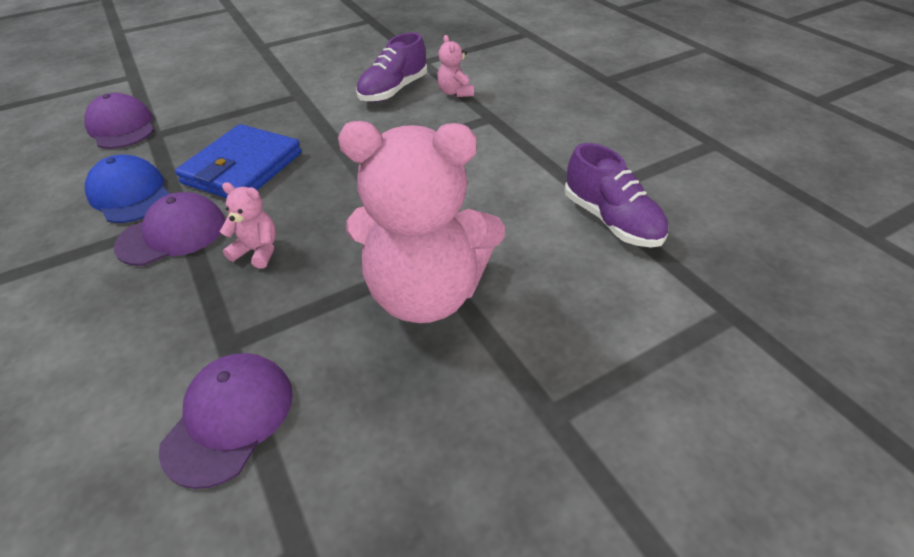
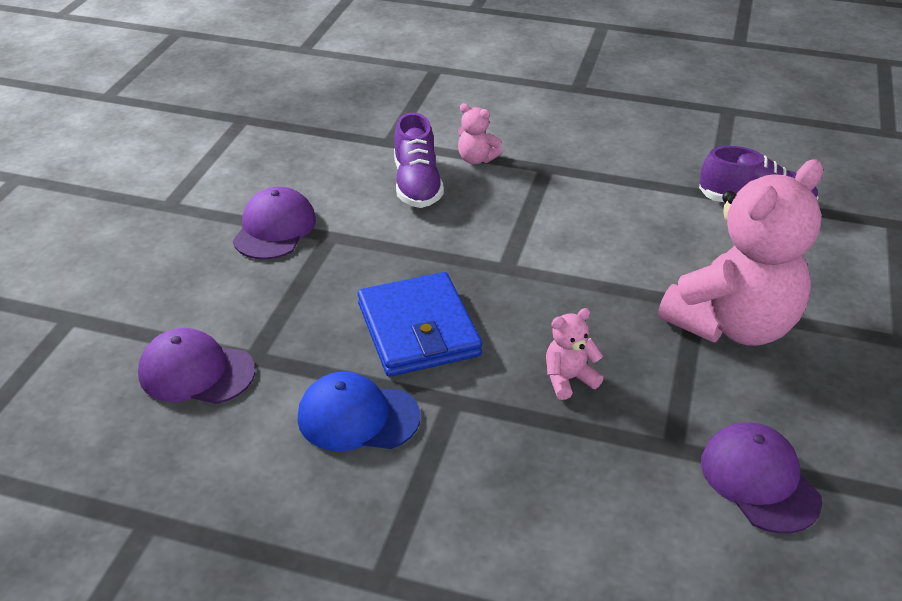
camera: 45 degrees left, 5 degrees down
purple cap [114,192,225,266] -> purple cap moved to [233,187,316,260]

